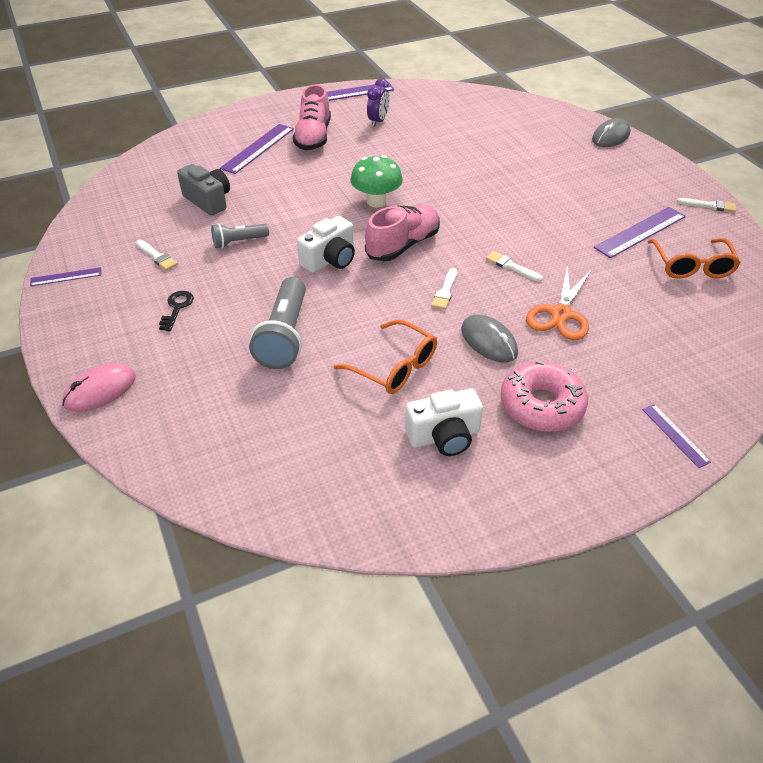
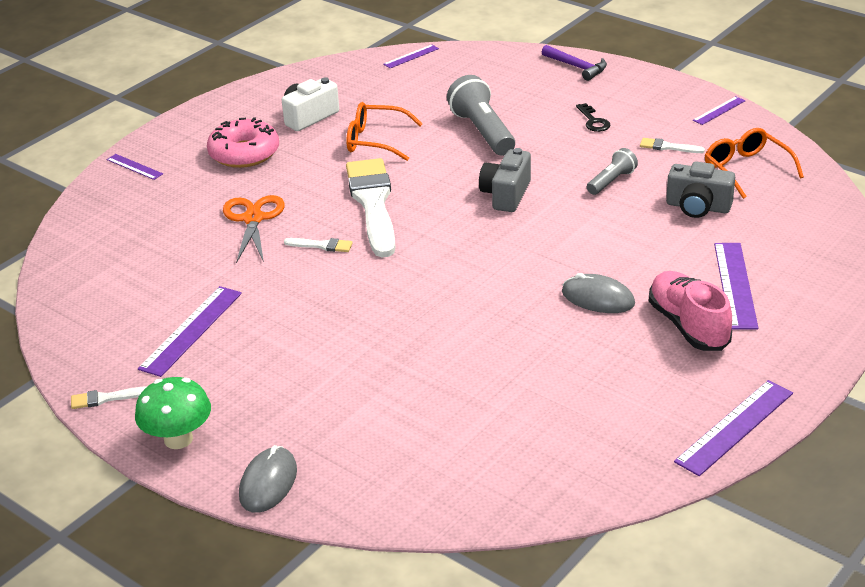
camera: 155 degrees right, 10 degrees down
pink mouse [62,363,136,412] -> purple hammer [542,45,607,81]
white camera [297,216,355,273] -> grey camera [479,148,531,212]
green mushroom [350,155,403,207] -> green mushroom moved to [135,377,211,449]
pink shoe [365,205,440,261] -> none
purple clock [367,78,389,127] -> none
white brush [431,268,457,310] -> white brush [346,158,395,258], size x2.49
grey mouse [461,315,518,362] -> grey mouse moved to [562,273,635,313]
orange glasses [648,238,741,279] -> orange glasses moved to [705,128,804,199]
none -> purple ruler [383,45,439,68]

